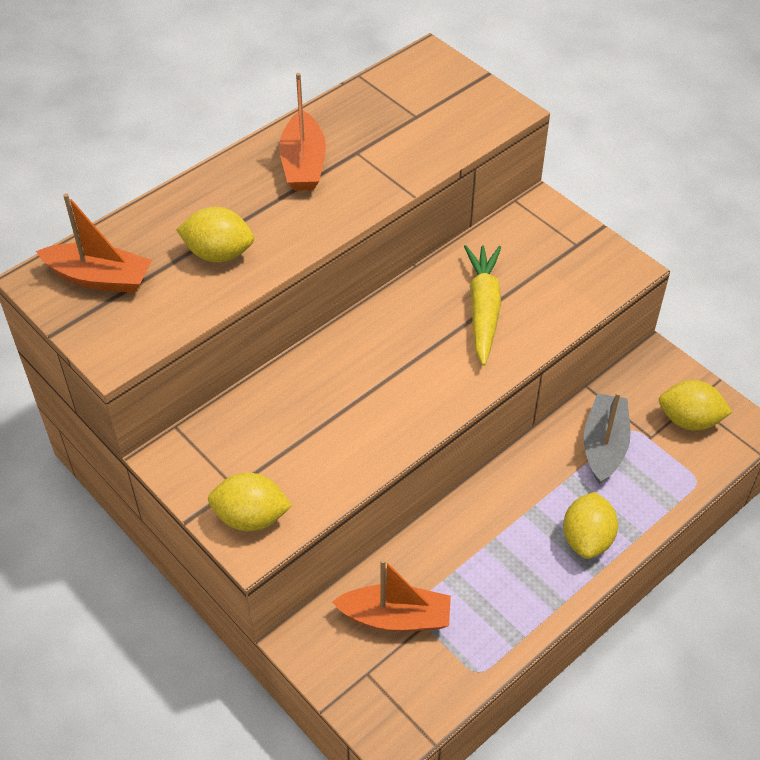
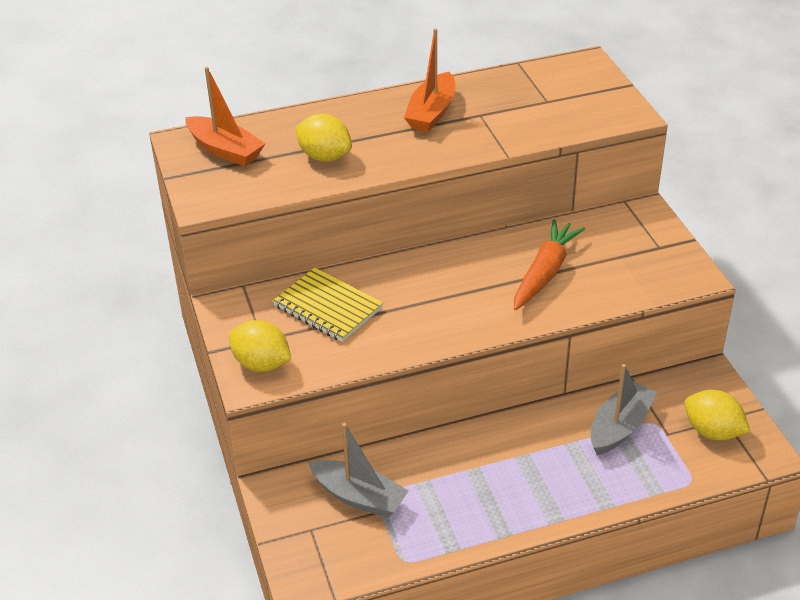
camera: 25 degrees right, 10 degrees down
orange boat [332,559,451,631] -> grey boat [309,423,409,518]
yellow carrot [464,245,501,366] -> orange carrot [514,219,585,310]
yellow lemon [563,492,618,559] -> none
none -> yellow notebook [273,267,383,342]

